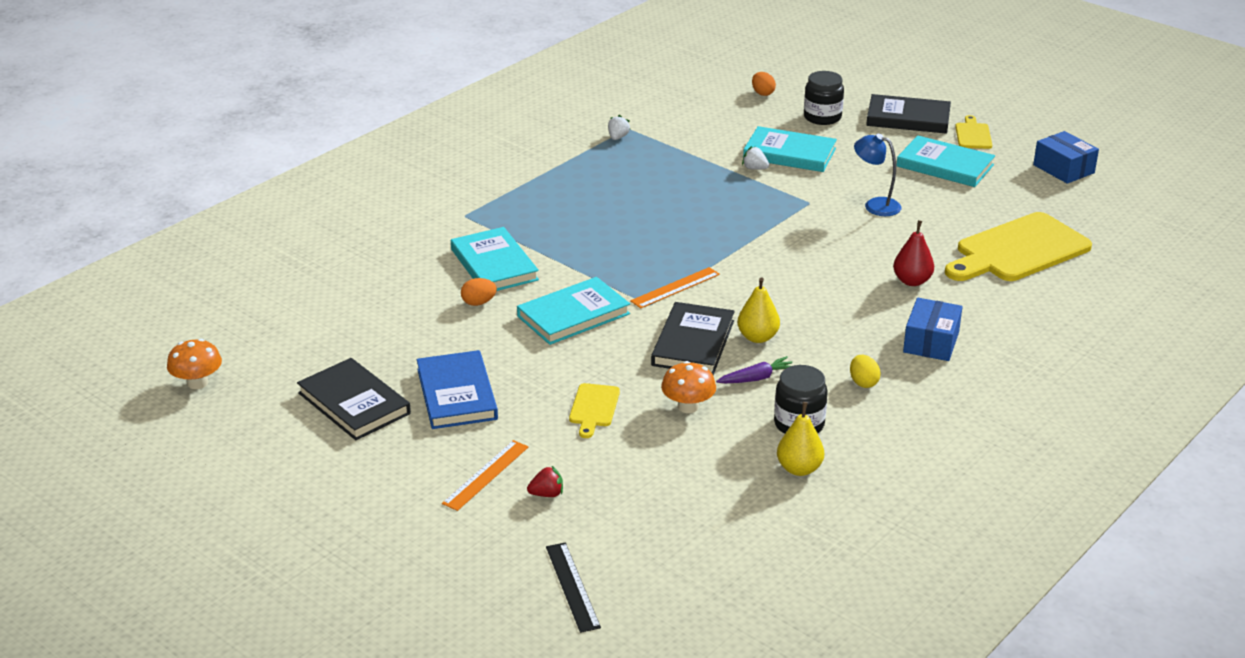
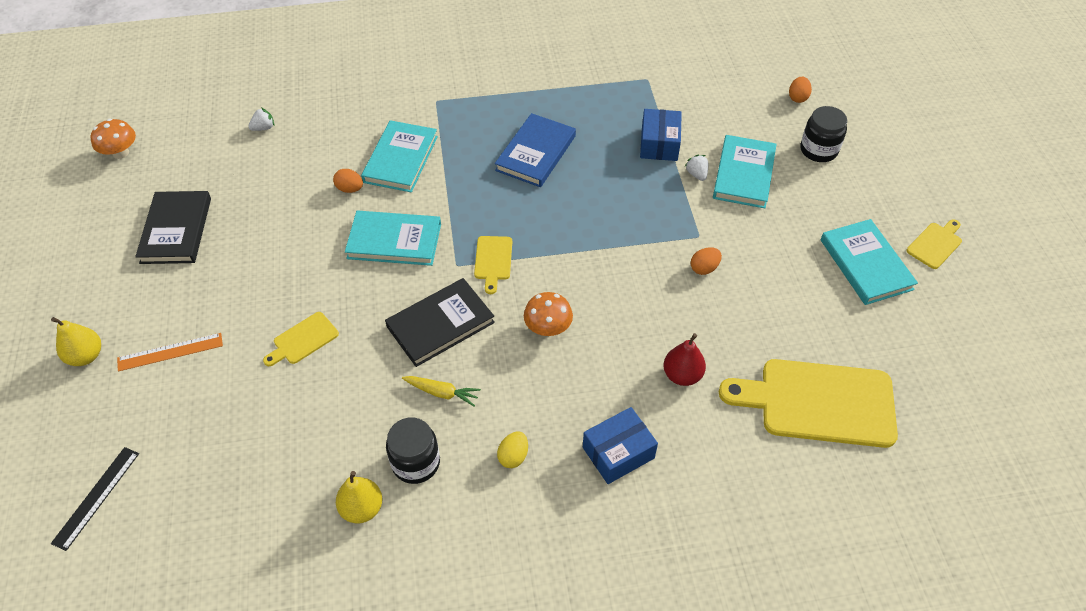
camera: 40 degrees right, 20 degrees up
blue book [417,350,498,429] -> blue book moved to [495,113,576,187]
red strawberry [527,466,563,497] -> none
white strawberry [608,115,631,140] -> white strawberry moved to [248,107,274,131]
orange ruler [630,267,720,309] -> yellow cutting board [474,236,512,294]
orange mushroom [661,361,716,413] -> orange mushroom moved to [524,292,573,336]
purple carrot [716,356,793,383] -> yellow carrot [402,376,481,407]
yellow pear [737,277,780,343] -> yellow pear moved to [51,317,101,366]
turquoise book [743,126,837,172] -> turquoise book turned 45 degrees clockwise [713,135,776,208]
blue lamp [854,134,901,216] -> none
black book [866,94,951,134] -> none
blue box [1033,131,1099,184] -> blue box moved to [640,109,682,161]
none -> orange egg [691,247,722,275]

